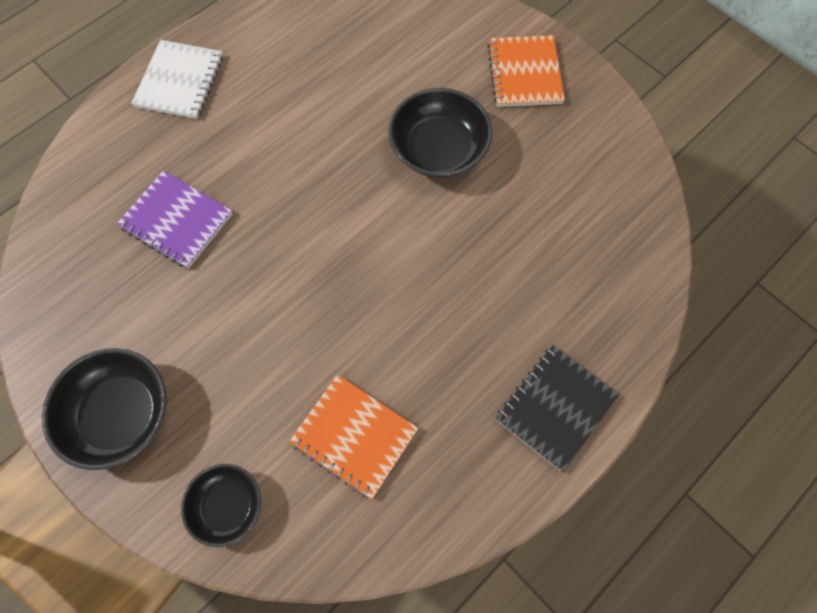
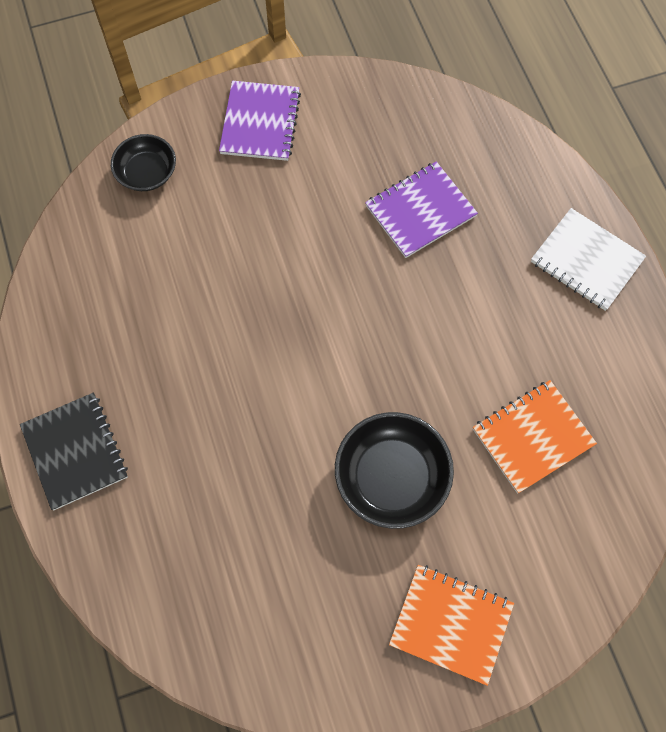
camera: 115 degrees right, 0 degrees up
black bowl [42,348,167,470] -> purple notebook [219,81,301,161]
orange notebook [289,374,418,499] -> orange notebook moved to [473,380,597,494]

